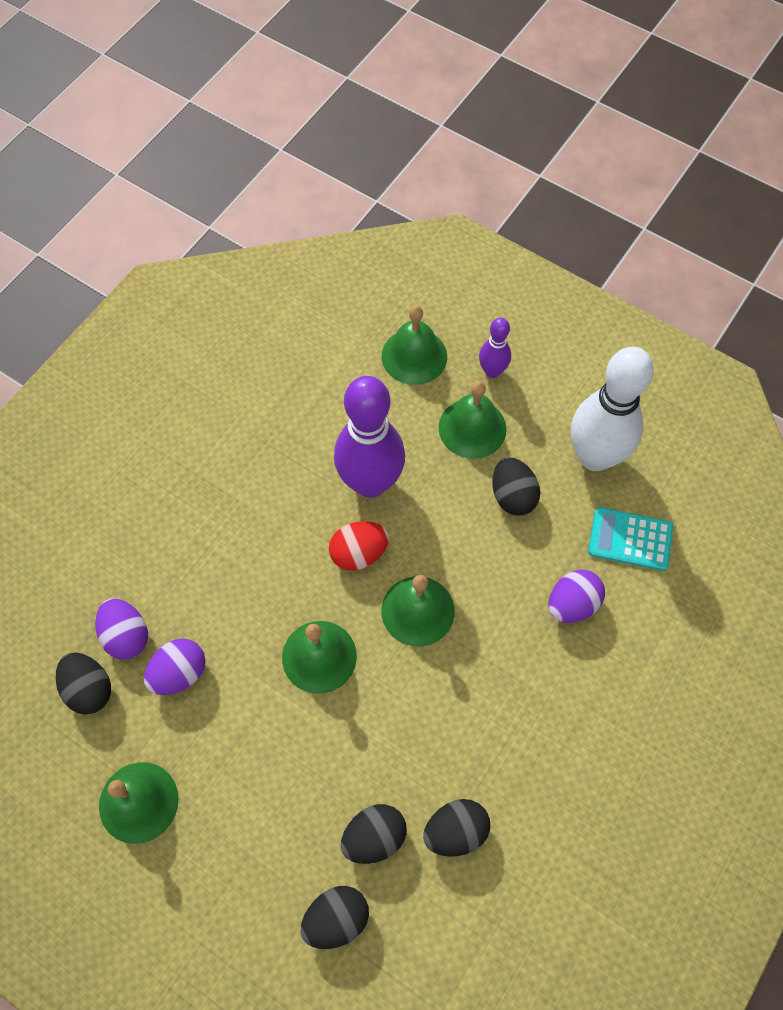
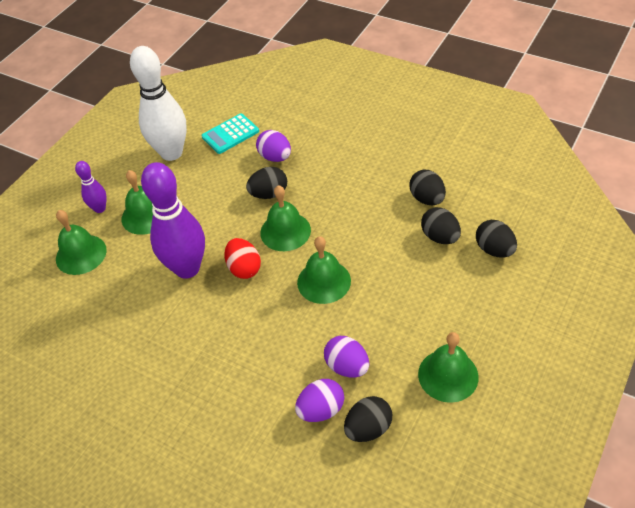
camera: 90 degrees left, 15 degrees down
black egg [493,457,540,516] -> black egg moved to [246,167,287,199]
turquoise calculator [588,507,673,571] -> turquoise calculator turned 45 degrees clockwise [202,113,259,154]

